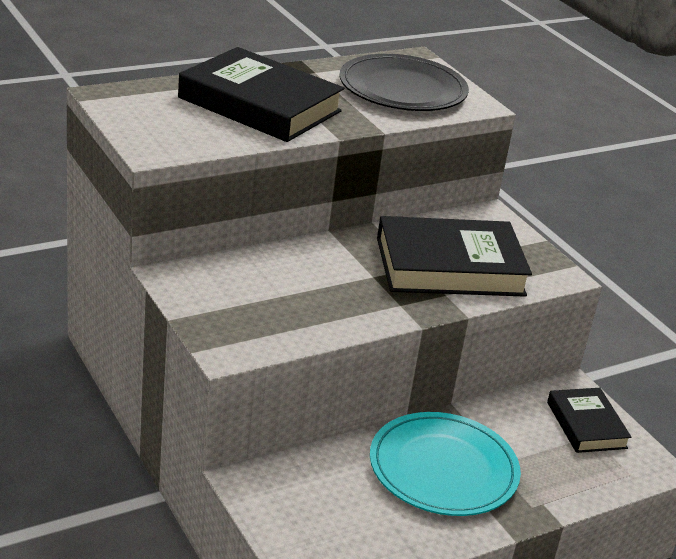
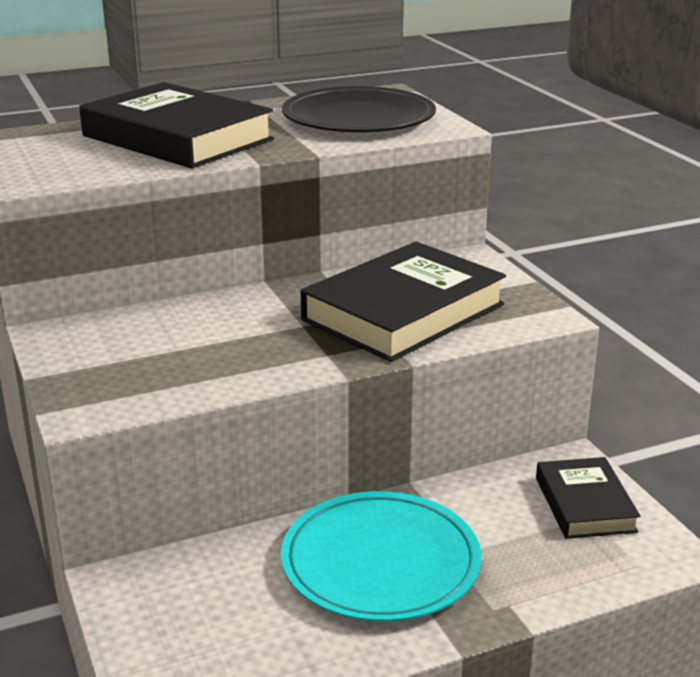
camera: 10 degrees right, 5 degrees down
black book [377,216,532,297] -> black book turned 45 degrees counterclockwise [301,242,506,362]

